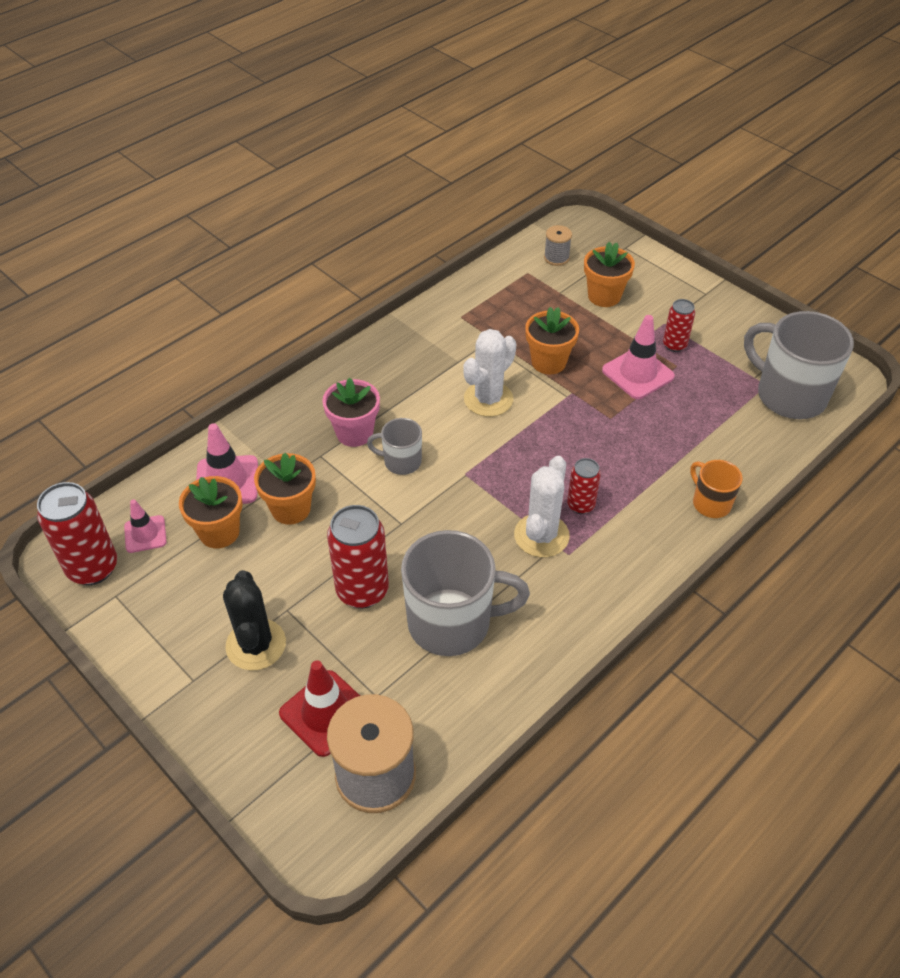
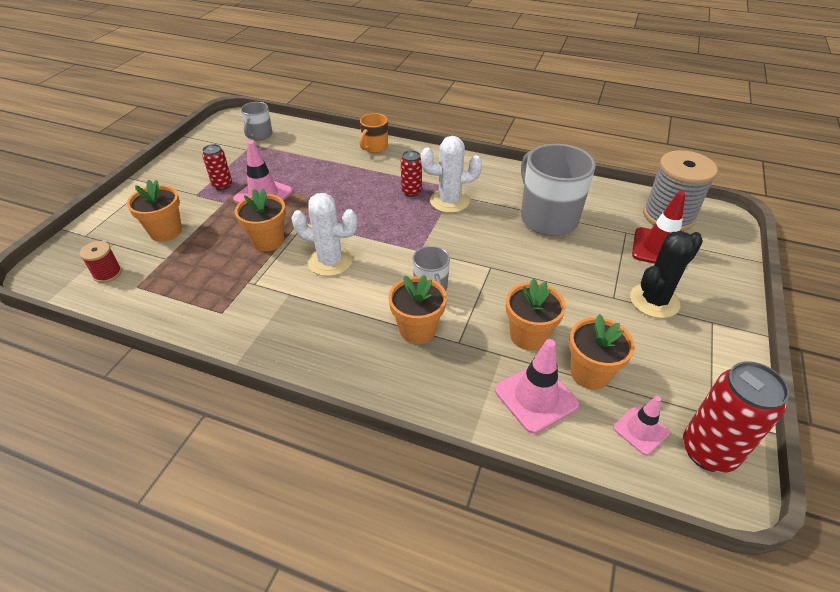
camera: 115 degrees left, 5 degrees down
pink flower pot [322,378,380,447] -> orange flower pot [388,275,447,344]
red can [327,505,389,608] -> none
grey spool [544,225,572,266] -> red spool [80,241,122,283]
grey mug [744,311,854,419] -> grey mug [241,102,272,141], size x0.51

